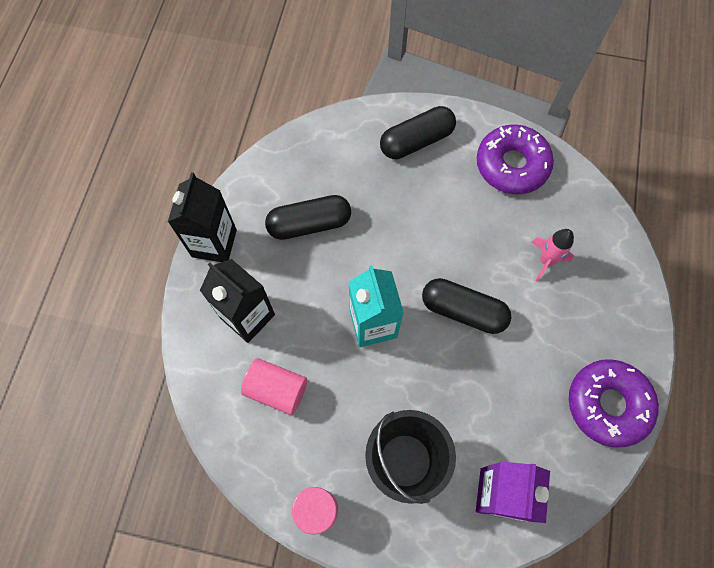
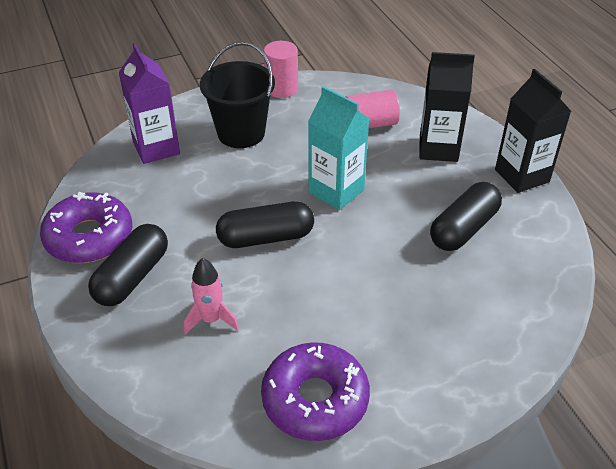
camera: 145 degrees right, 25 degrees down
black capsule [380,106,456,159] -> black capsule moved to [88,224,168,306]

